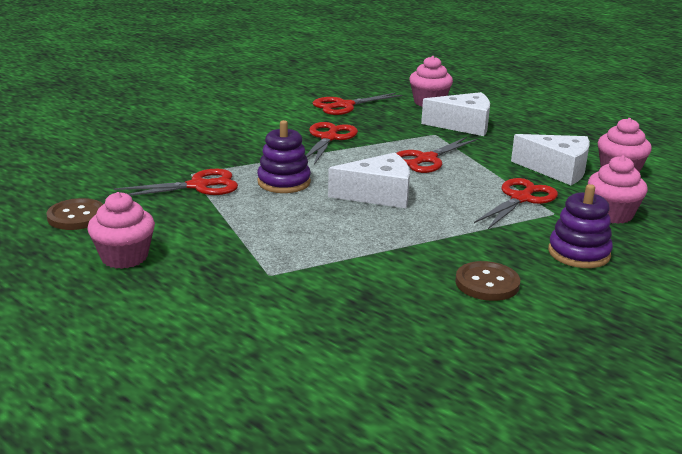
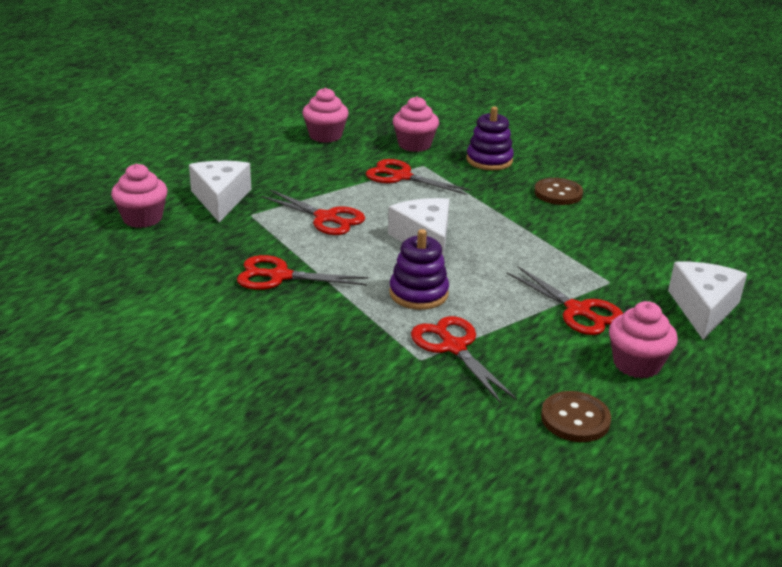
camera: 100 degrees left, 5 degrees up
red scissors [313,93,402,115] -> red scissors moved to [507,266,623,335]
white cheese [511,134,590,185] -> white cheese moved to [668,262,747,340]

